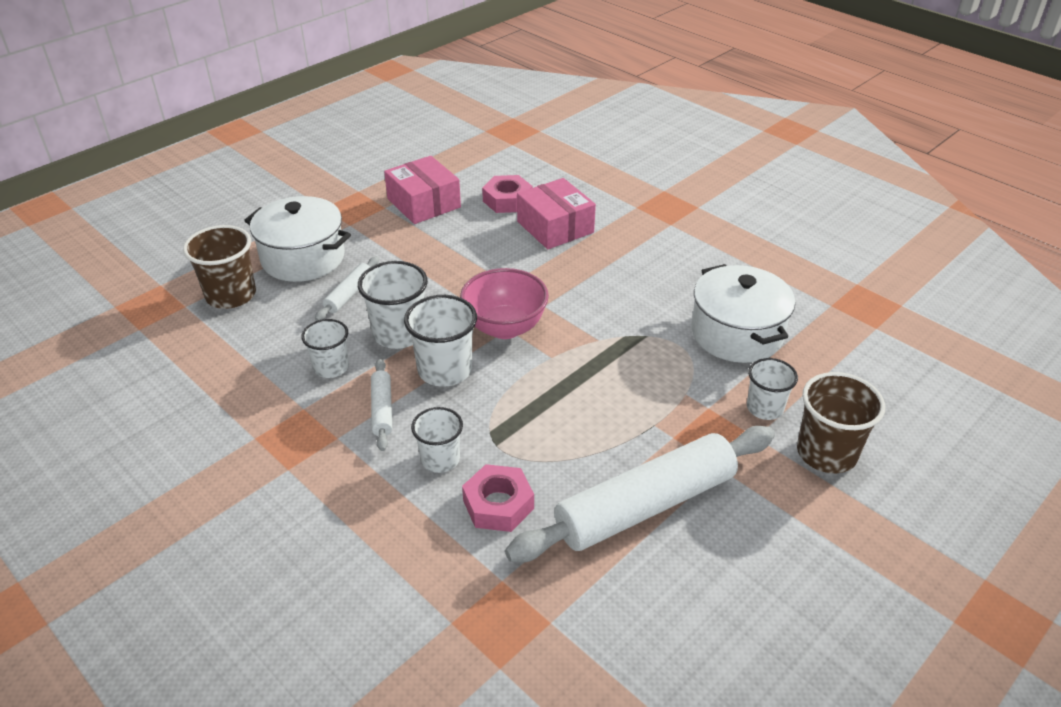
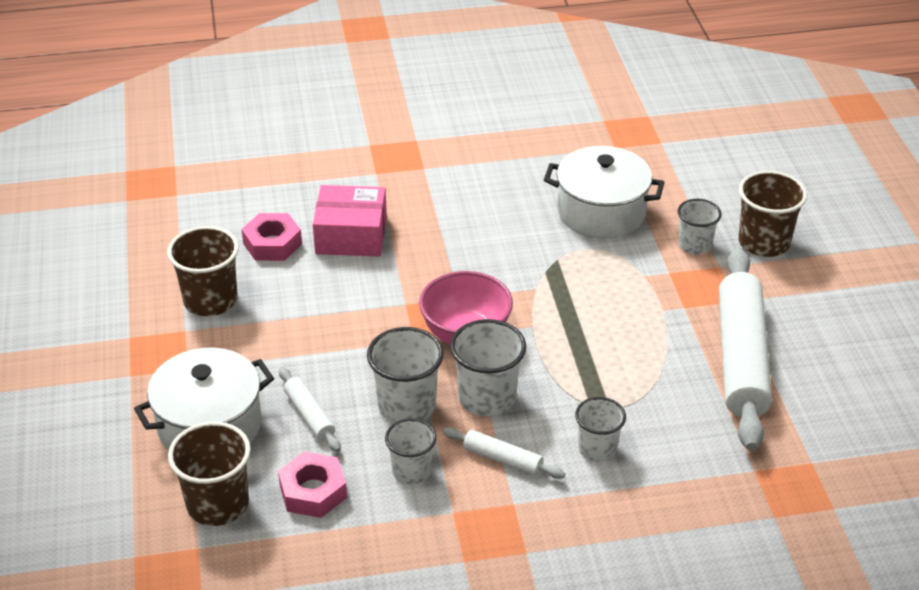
camera: 55 degrees left, 0 degrees up
pink box [384,156,461,224] -> brown cup [167,226,239,316]
pink nut [462,464,534,532] -> pink nut moved to [278,452,347,518]

